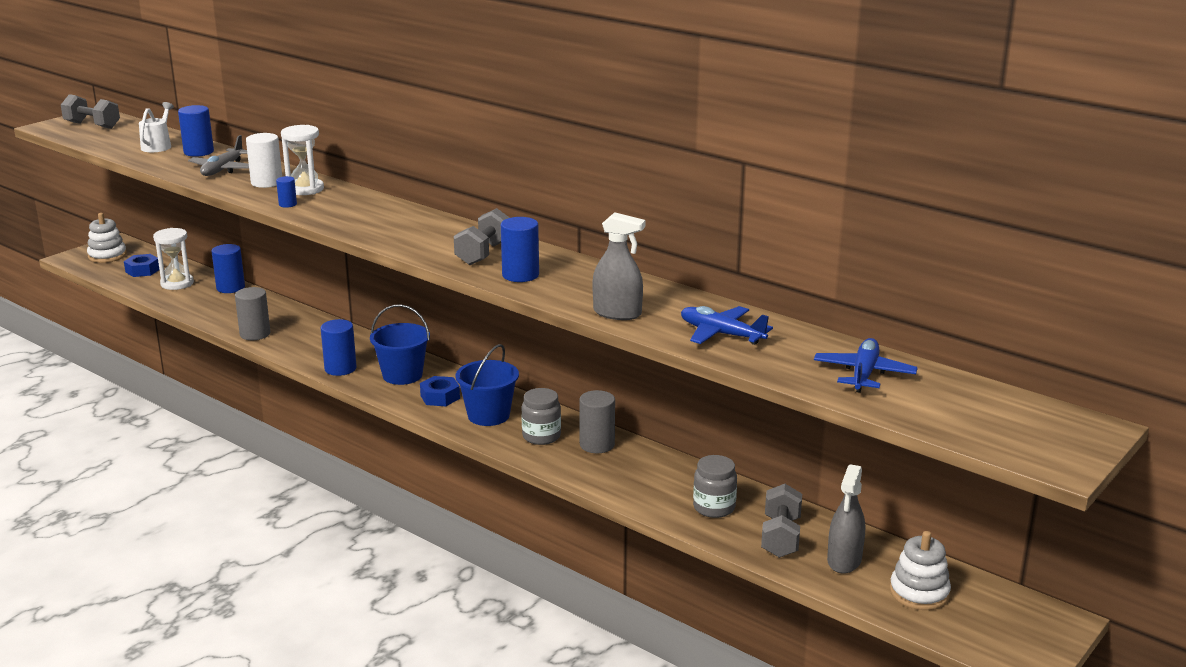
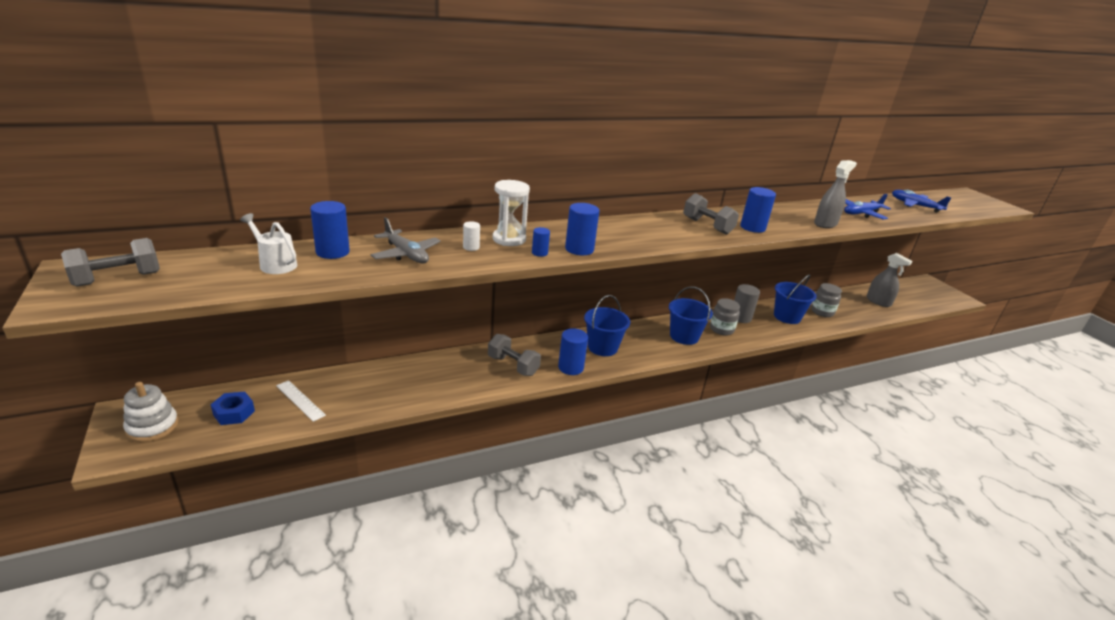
camera: 65 degrees left, 5 degrees up
white hourglass [153,228,194,290] -> white ruler [276,380,326,422]
blue cylinder [211,244,245,293] -> blue cylinder moved to [565,203,600,255]
grey cylinder [235,287,270,340] -> none
white cylinder [246,133,282,188] -> white cylinder [463,221,480,251], size x0.55
blue nut [420,376,460,406] -> none
grey dumbbell [761,484,802,558] -> grey dumbbell moved to [488,334,541,376]
white stacking toy [890,531,951,610] -> none
none -> blue bucket [774,275,817,324]

